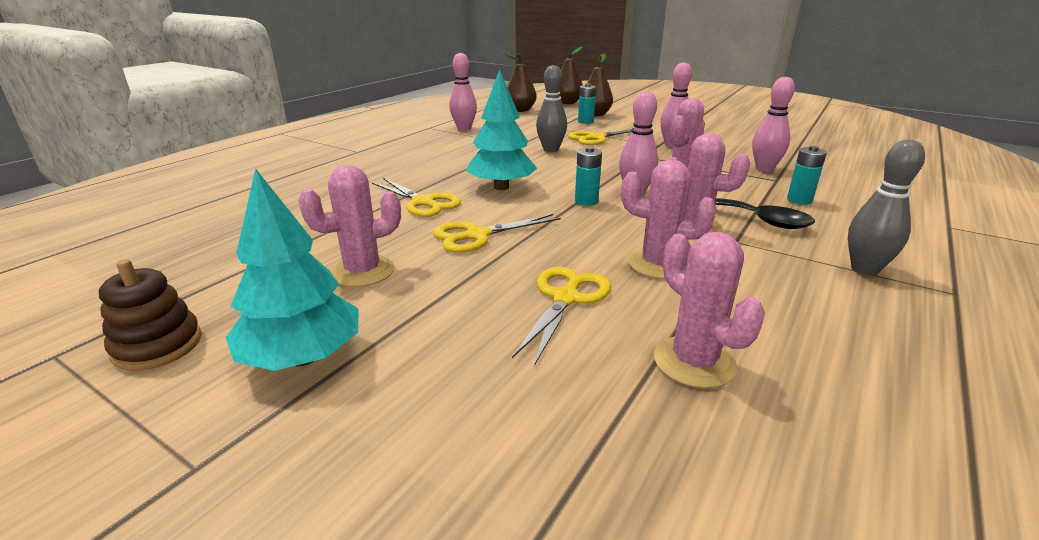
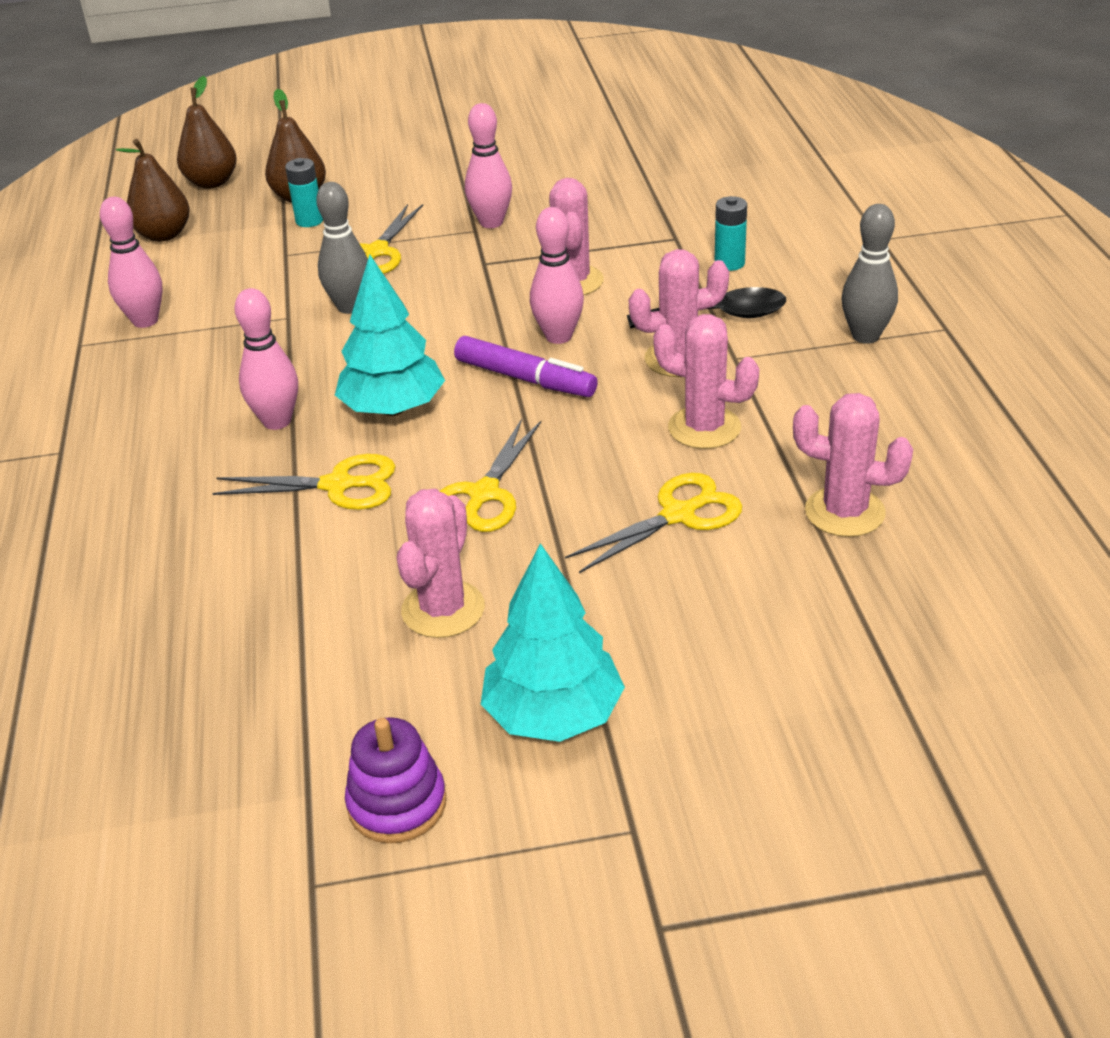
camera: 40 degrees left, 10 degrees up
brown stacking toy [99,259,202,371] -> purple stacking toy [345,717,446,843]
yellow scissors [512,267,611,366] -> yellow scissors turned 75 degrees clockwise [565,473,742,573]
turquoise battery [575,147,602,206] -> purple marker [454,336,598,397]
pink cactus [621,160,717,279] -> pink cactus turned 45 degrees clockwise [653,314,759,449]
pink bowling pin [752,77,795,172] -> pink bowling pin moved to [234,288,298,430]

